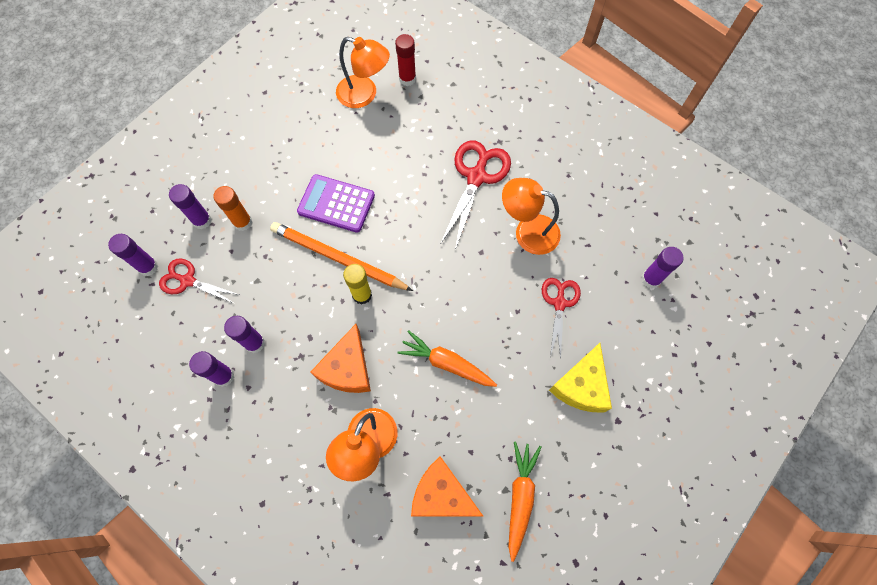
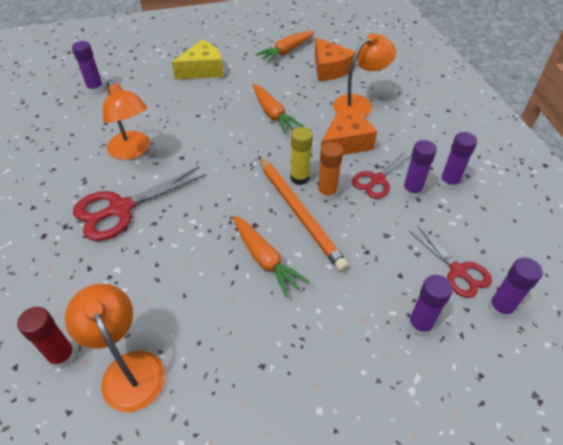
camera: 145 degrees left, 20 degrees down
orange glue stick [213,186,252,231] -> orange glue stick moved to [317,142,343,201]
purple calculator [297,174,375,233] -> orange carrot [233,215,309,297]
red scissors [542,278,581,359] -> red scissors moved to [352,151,411,199]

